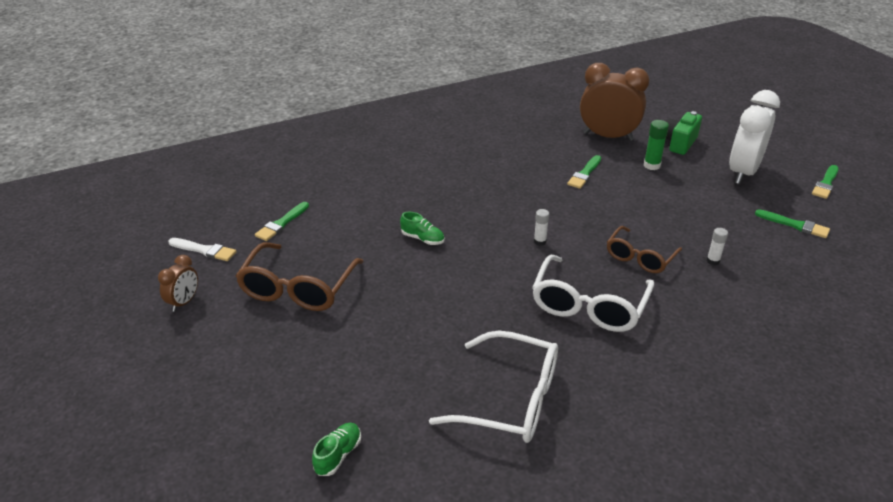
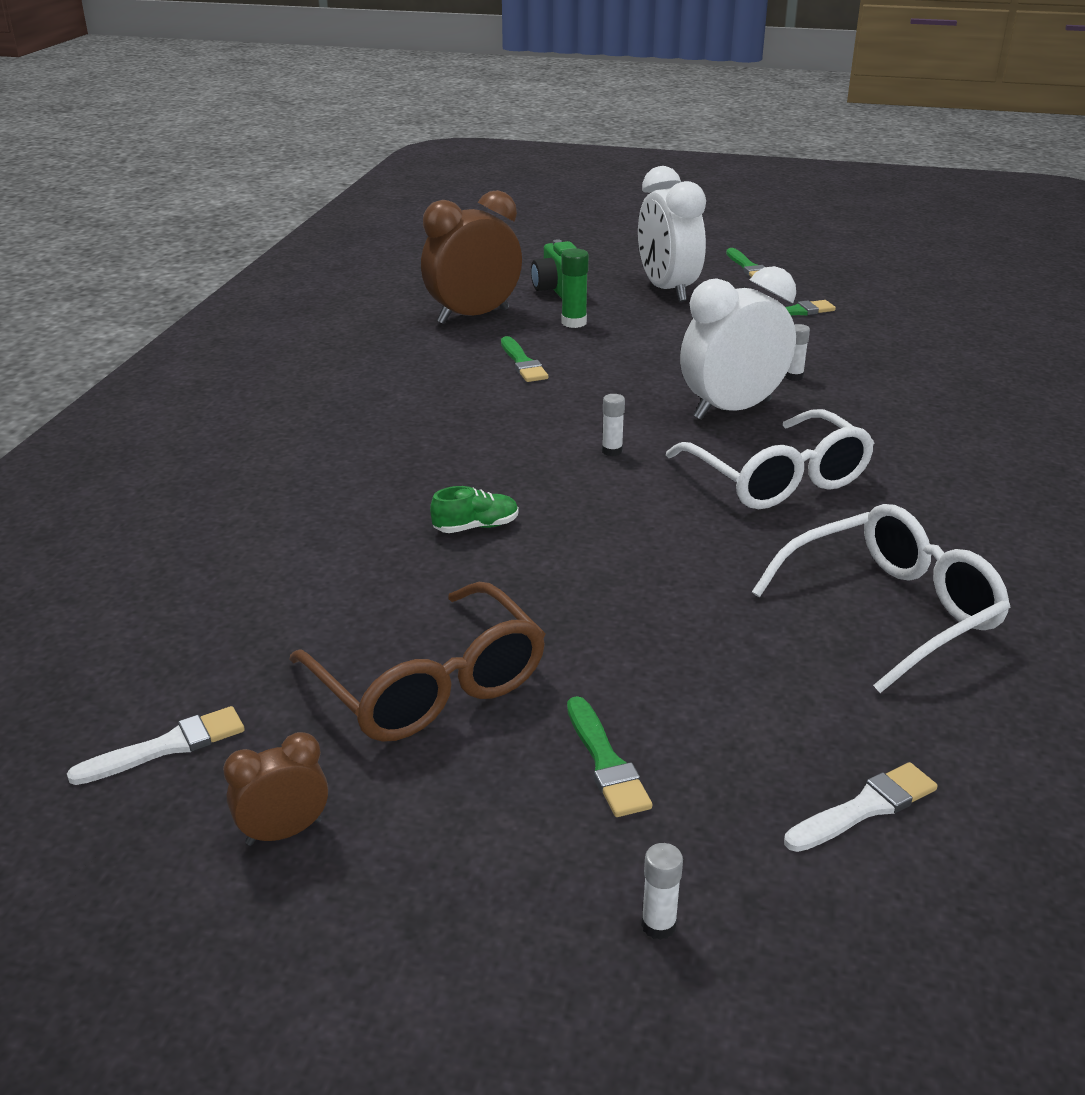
camera: 50 degrees left, 5 degrees down
brown clock [158,255,198,312] -> brown clock turned 90 degrees counterclockwise [223,732,328,846]
green brush [255,202,309,241] -> green brush moved to [567,696,652,817]
green shoe [312,423,361,476] -> white brush [784,762,937,852]
brown glasses [607,226,682,273] -> white clock [680,266,796,420]
none -> white glue stick [641,843,683,940]

